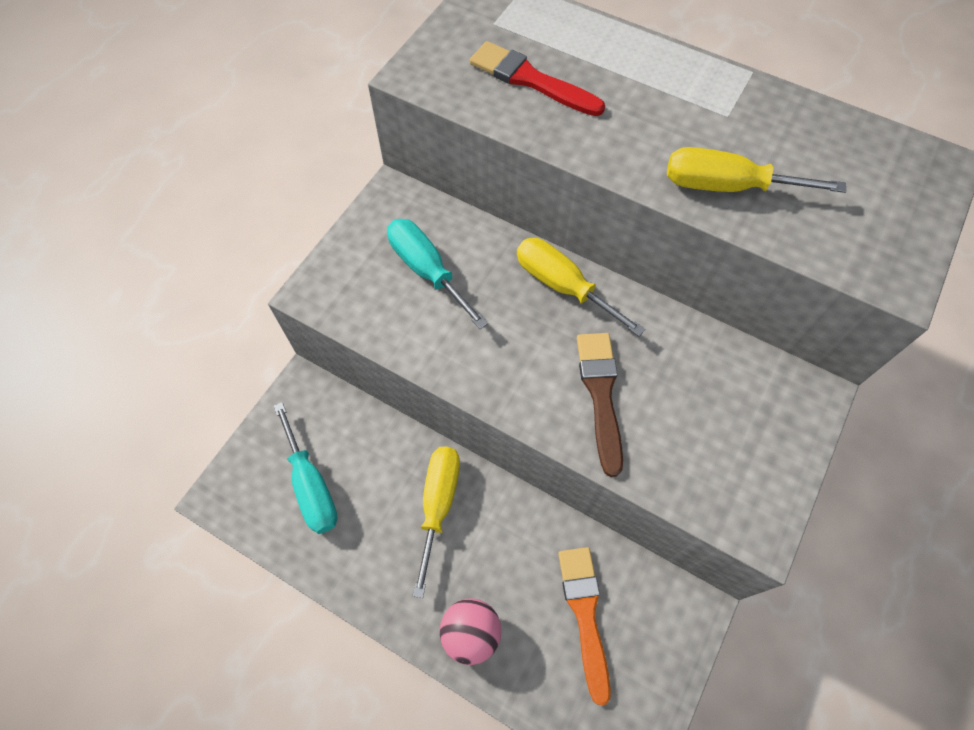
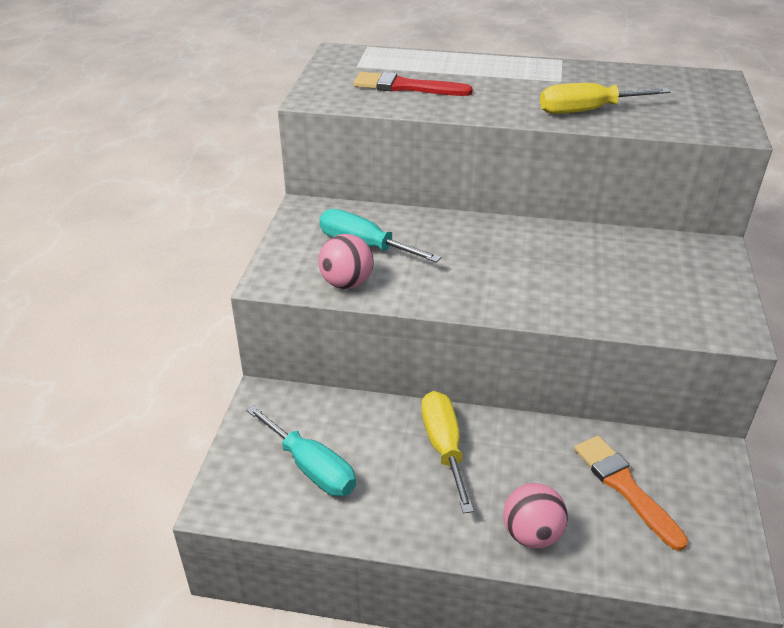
camera: 20 degrees left, 25 degrees down
yellow screwdriver [517,238,645,337] -> none
brown brush [577,333,623,477] -> none
none -> pink ball [318,234,374,289]

